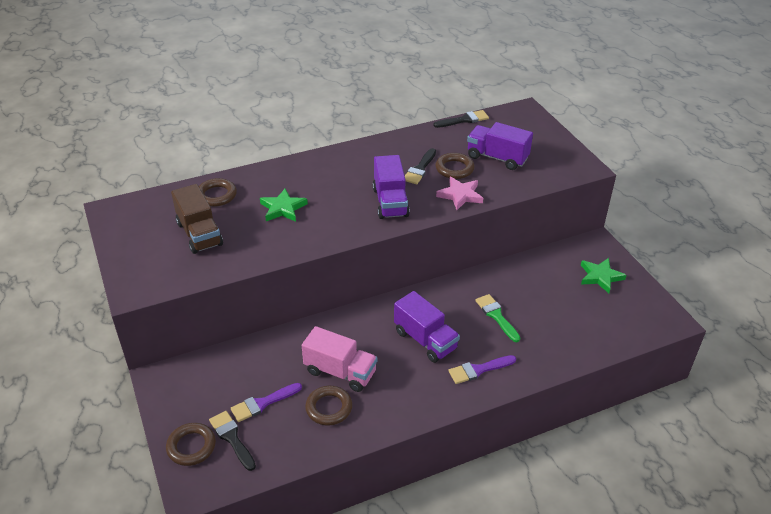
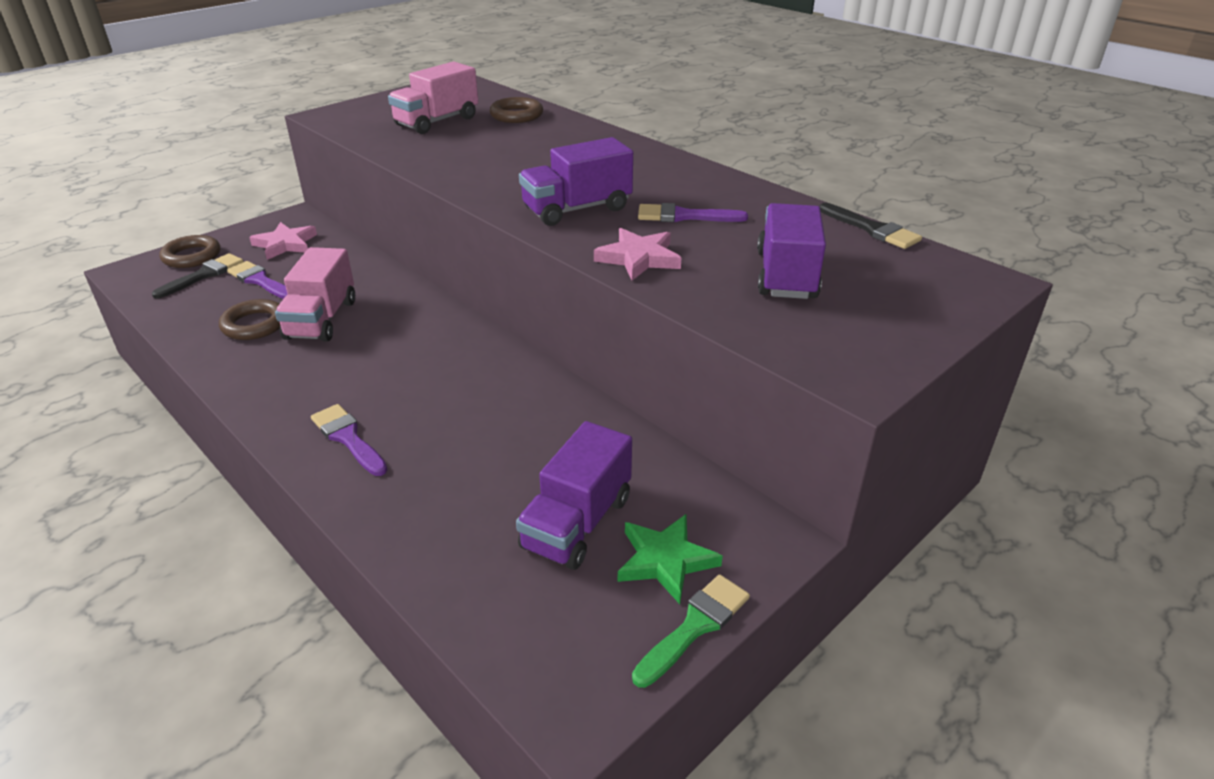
camera: 70 degrees right, 5 degrees down
brown truck [171,184,223,254] -> pink truck [388,61,478,134]
green star [260,188,308,222] -> none
purple truck [394,291,460,363] -> purple truck moved to [516,421,632,570]
black brush [405,148,436,184] -> purple brush [638,203,748,222]
brown ring [436,153,475,179] -> none
green brush [475,294,520,342] -> green brush moved to [632,574,750,688]
none -> pink star [249,222,317,260]

